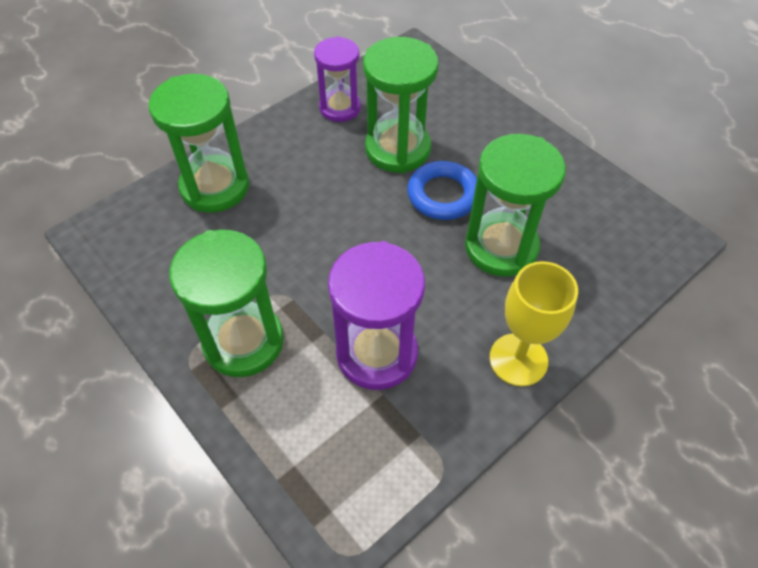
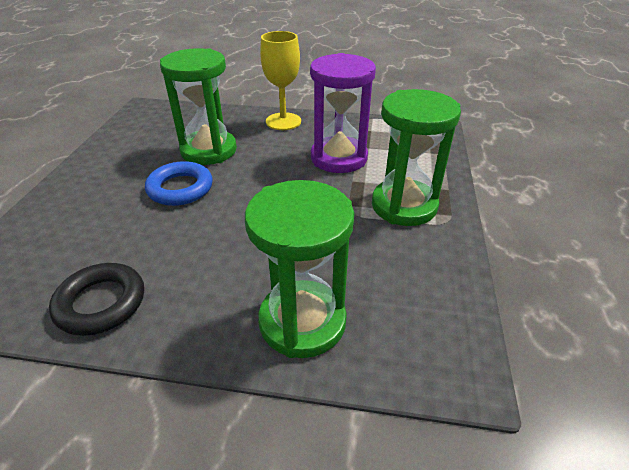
camera: 130 degrees left, 15 degrees down
purple hourglass [314,36,361,122] -> black ring [49,263,144,336]
green hourglass [363,37,439,173] -> none

